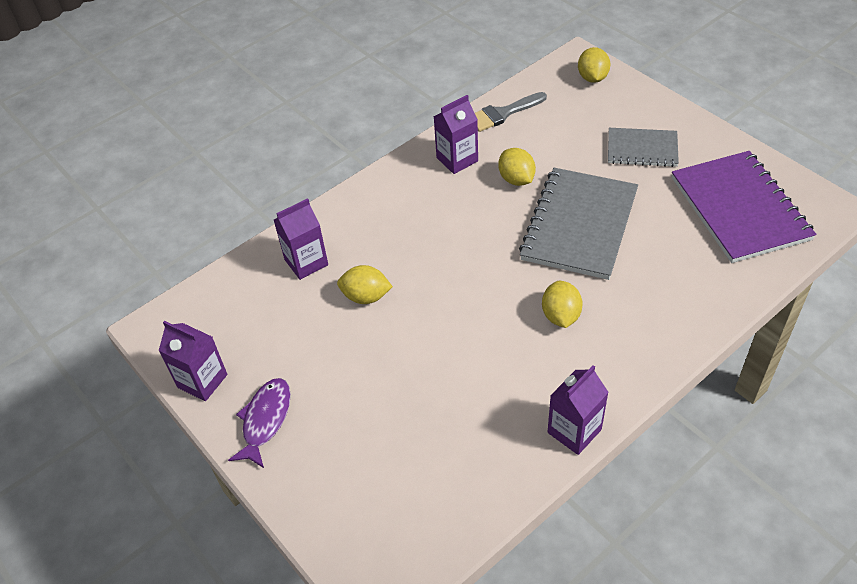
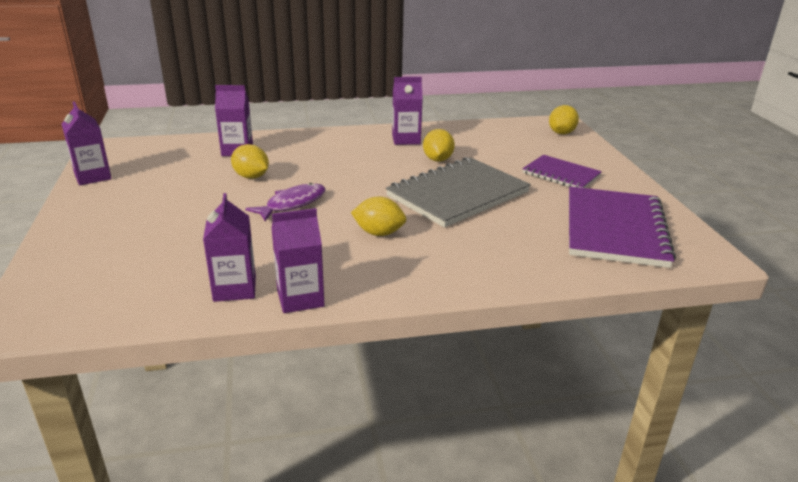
camera: 25 degrees right, 20 degrees down
purple fish [228,378,291,468] -> purple fish moved to [245,183,326,221]
grey brush [475,92,547,132] -> none
yellow lemon [542,281,583,328] -> yellow lemon turned 75 degrees clockwise [351,197,406,236]
grey notebook [608,128,679,167] -> purple notebook [522,155,602,188]
none -> purple carton [203,193,256,302]

